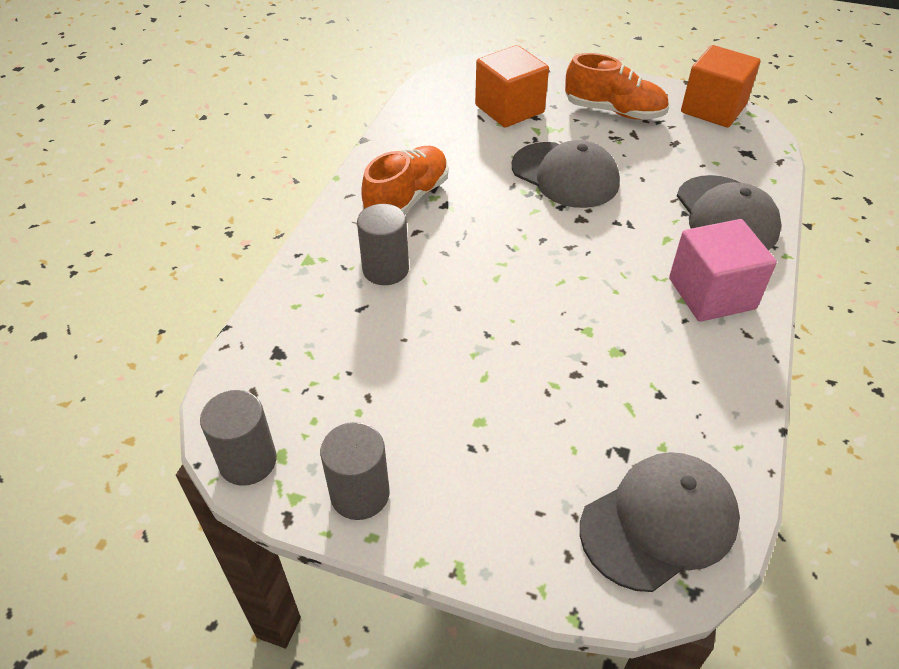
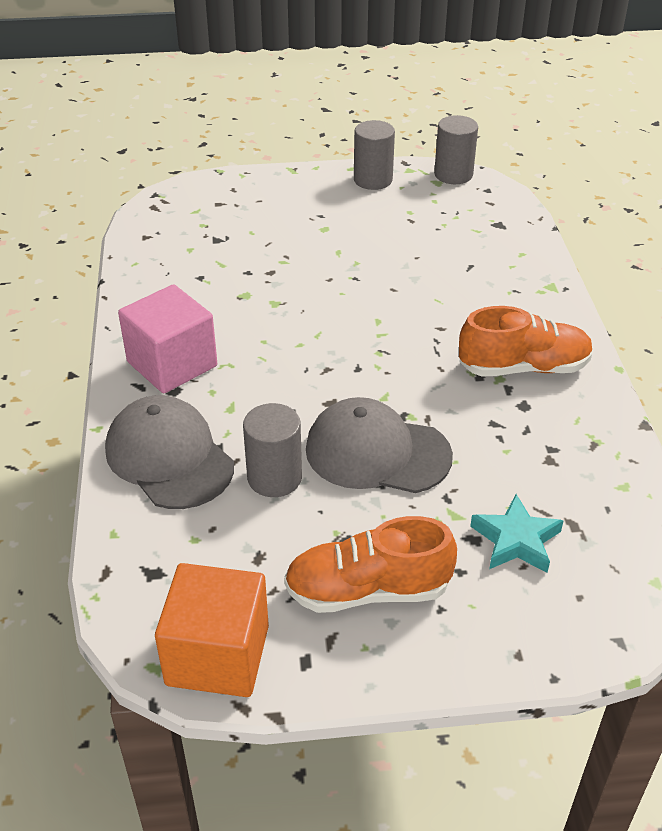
camera: 155 degrees right, 5 degrees down
grey cylinder [357,204,409,285] -> grey cylinder moved to [243,403,302,497]
orange shoe [361,146,448,214] -> orange shoe turned 105 degrees counterclockwise [459,306,593,377]
orange cube [475,45,549,128] -> turquoise star [470,494,563,573]
grey cap [580,452,740,592] -> none

